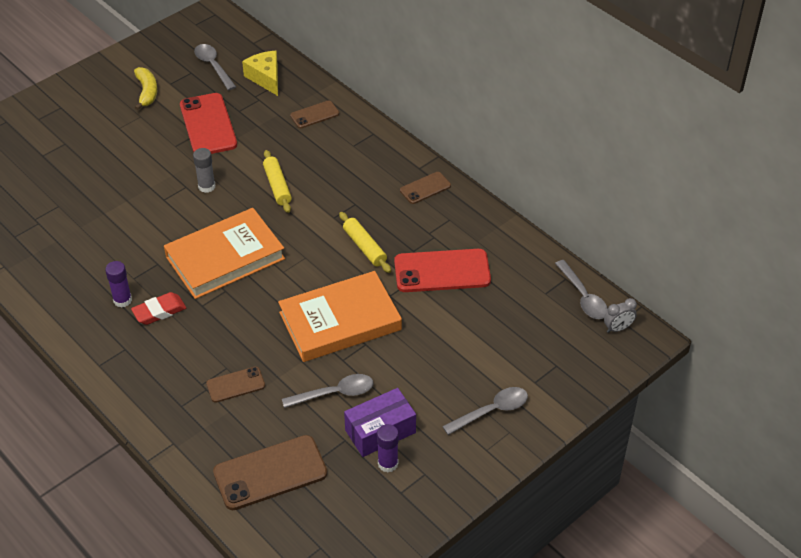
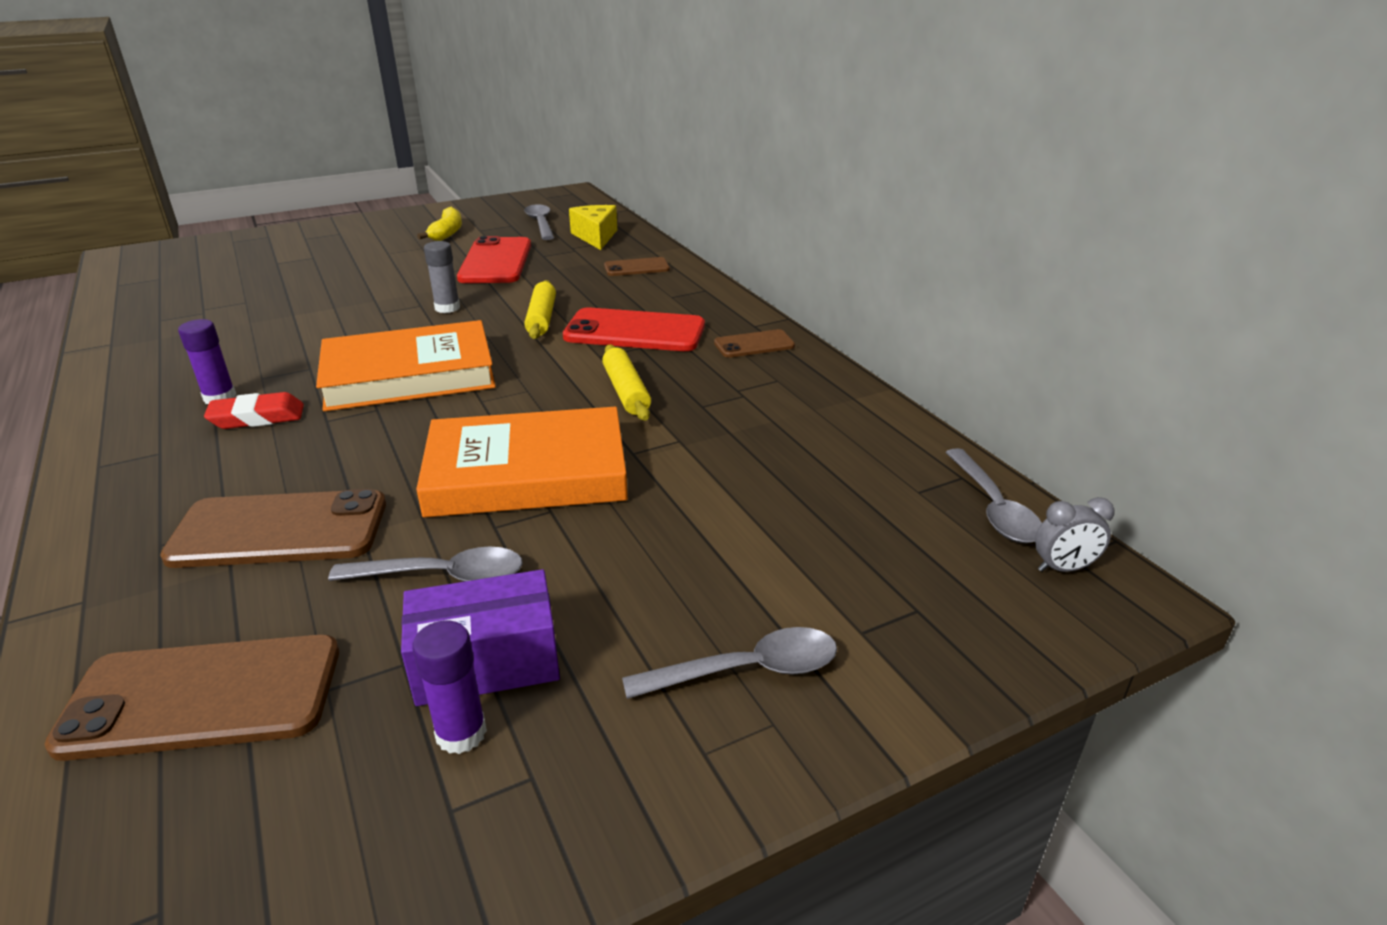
camera: 15 degrees right, 15 degrees down
brown phone [206,366,265,403] -> brown phone [160,489,386,568], size x1.83
red phone [394,249,491,292] -> red phone moved to [563,307,705,351]

